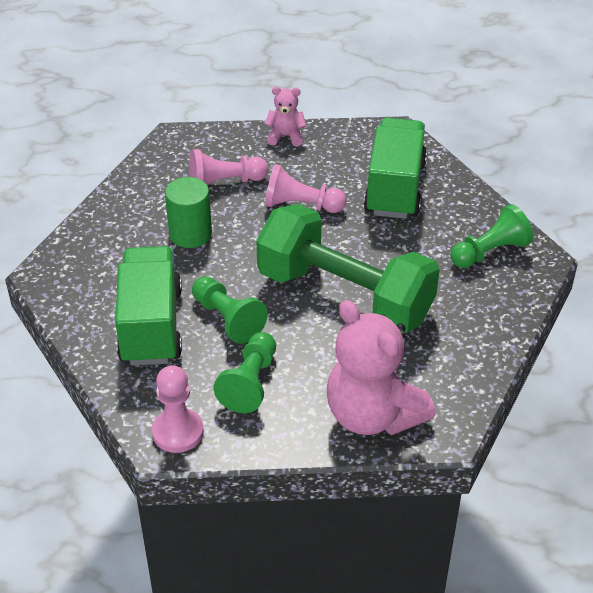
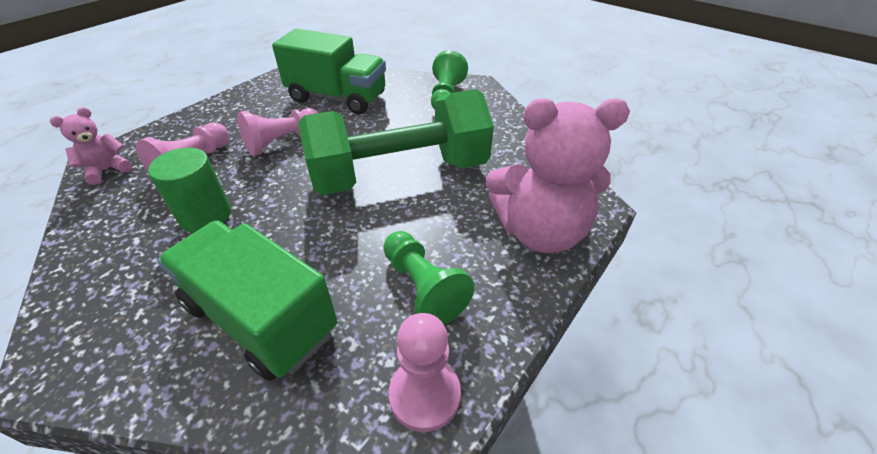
camera: 50 degrees left, 0 degrees up
green pawn [192,276,268,344] -> none
pink teddy bear [265,87,306,147] -> pink teddy bear moved to [50,107,132,185]
green truck [363,118,427,219] -> green truck turned 150 degrees clockwise [272,29,386,114]

